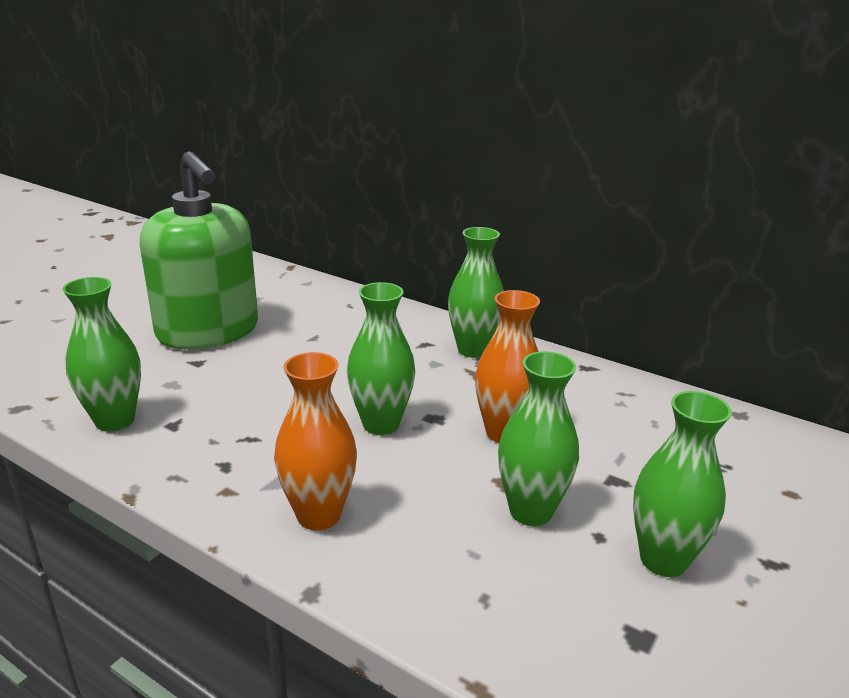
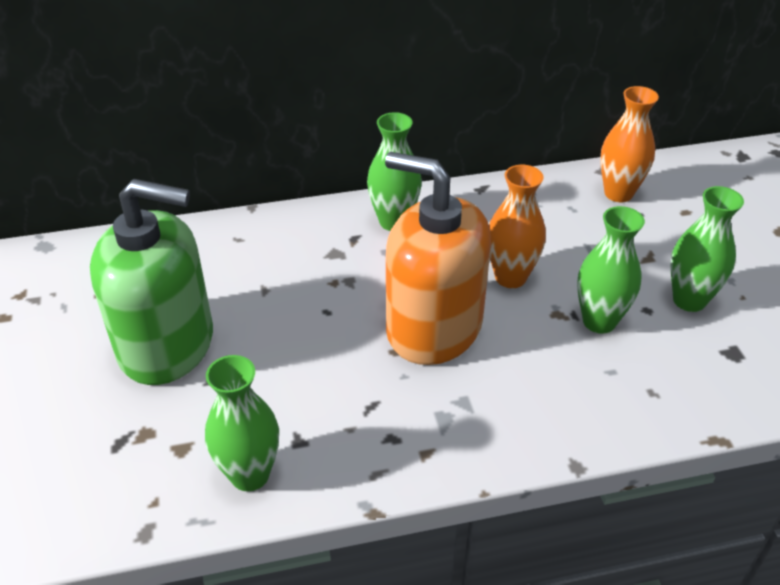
camera: 45 degrees left, 15 degrees up
orange vase [274,352,357,530] -> orange vase moved to [600,86,659,202]
green vase [347,282,415,435] -> orange soap dispenser [385,152,491,365]

